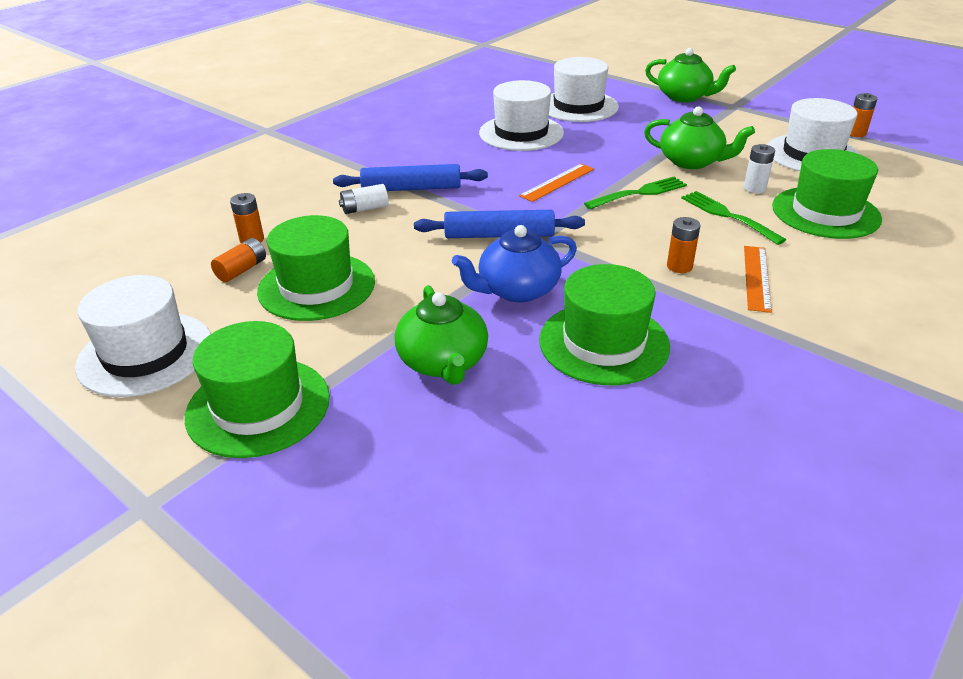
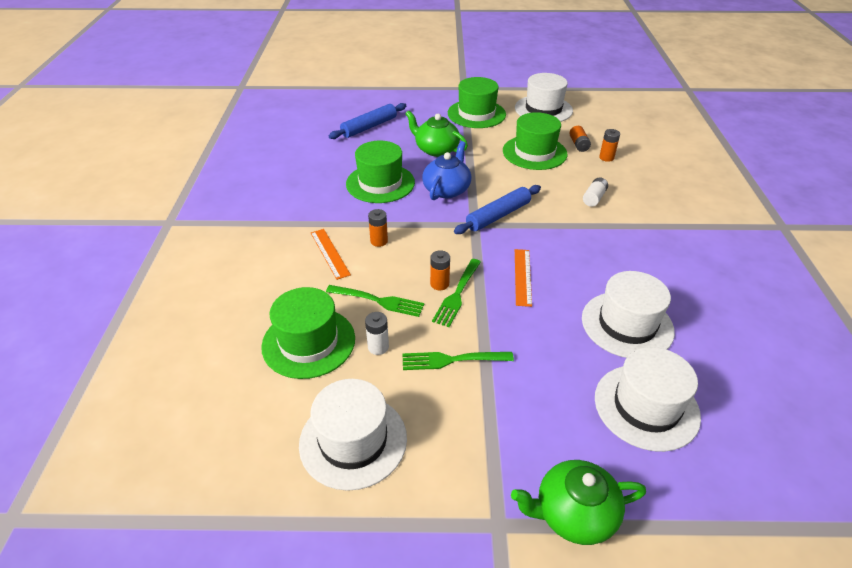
camera: 140 degrees right, 5 degrees up
blue rolling pin [333,164,488,191] -> blue rolling pin moved to [329,103,406,139]
green teapot [644,106,755,169] -> green fork [402,352,514,370]
orange battery [850,93,877,137] -> orange battery moved to [430,250,450,290]

